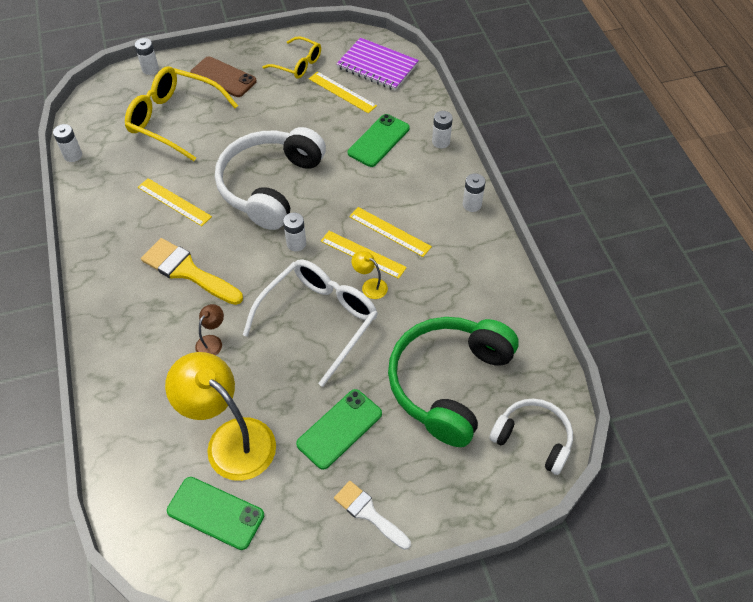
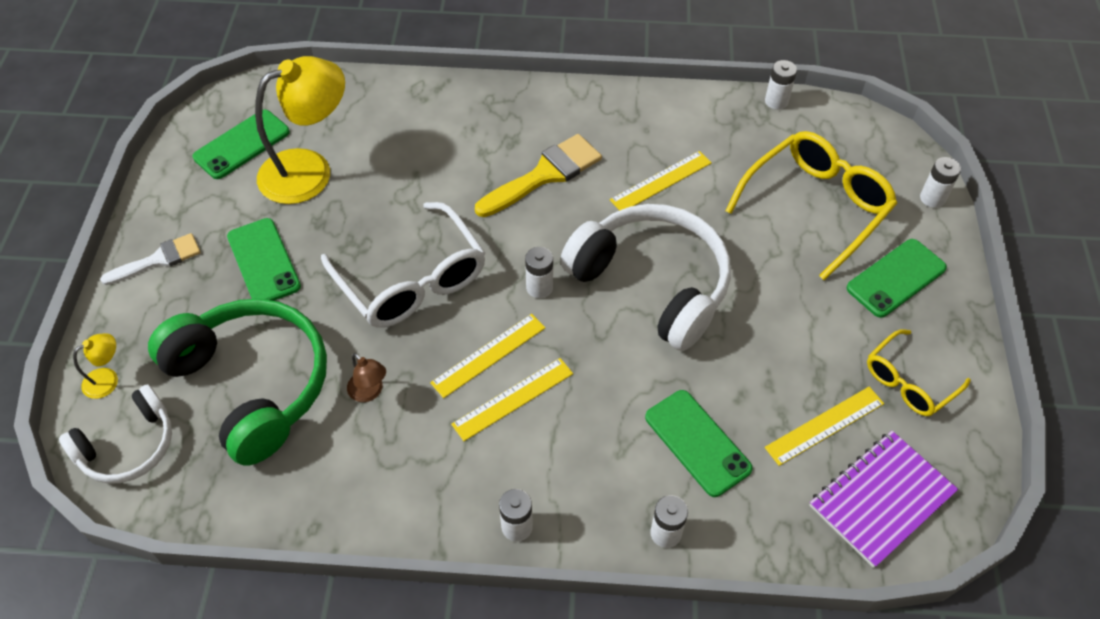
camera: 110 degrees right, 0 degrees up
brown phone [190,56,257,97] -> green phone [847,239,947,318]
brown lamp [195,304,224,356] -> brown lamp moved to [347,353,386,402]
yellow lamp [351,251,388,299] -> yellow lamp moved to [73,333,118,399]

